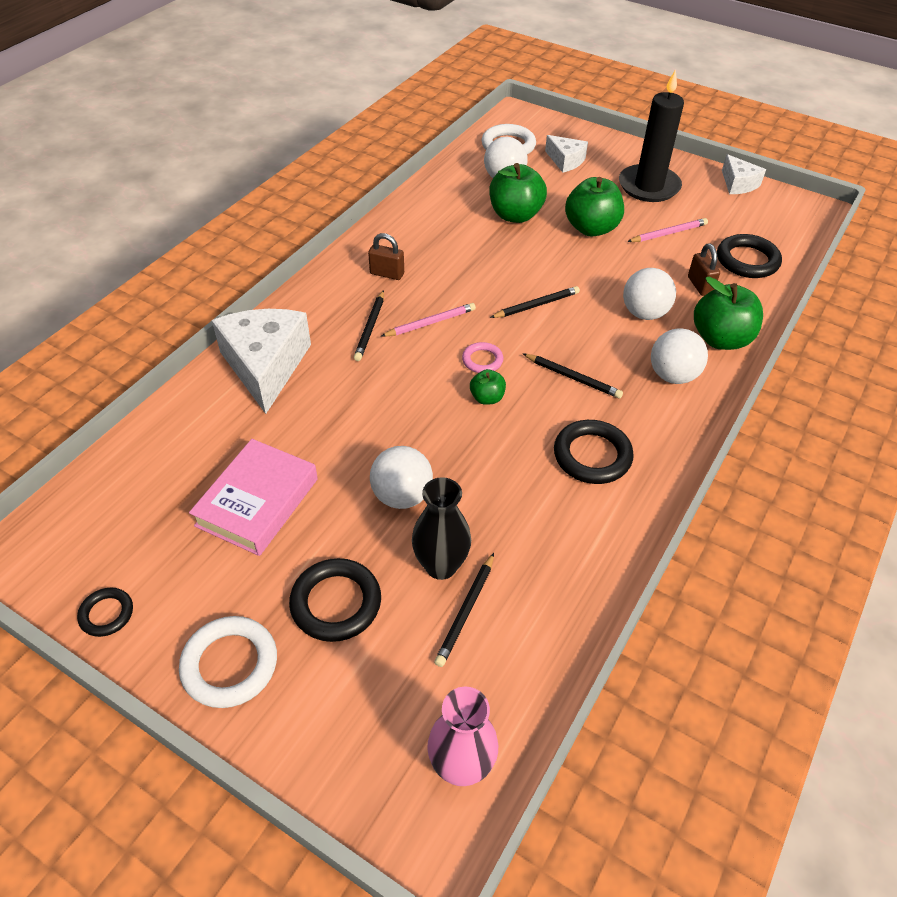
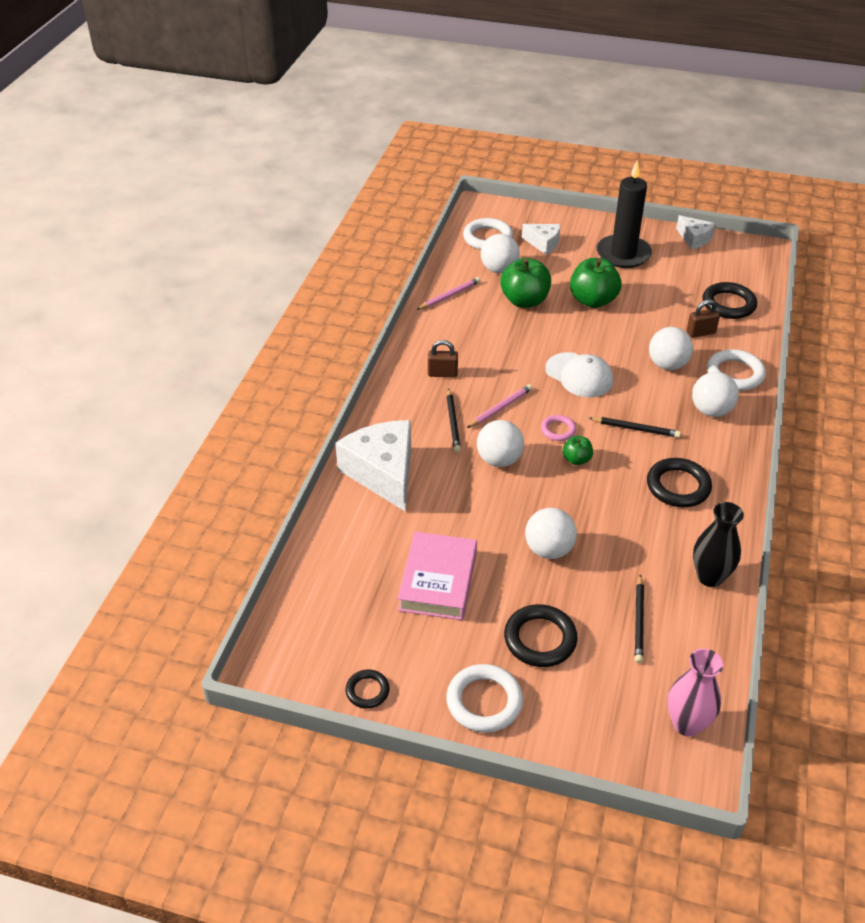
camera: 15 degrees left, 5 degrees down
black vase [412,477,471,580] -> black vase moved to [693,502,744,587]
black pencil [490,286,580,318] -> white cap [545,352,613,397]
pink pencil [627,218,708,242] -> pink pencil moved to [417,277,480,310]
brown padlock [688,243,720,296] -> brown padlock turned 75 degrees counterclockwise [686,300,720,338]
green apple [694,277,763,350] -> white ring [707,349,766,391]
none -> white ball [477,420,524,467]

